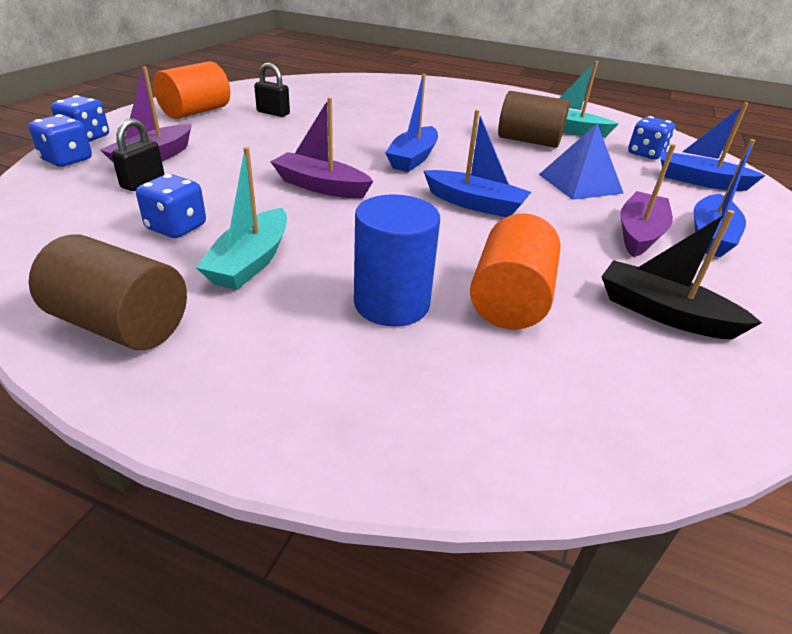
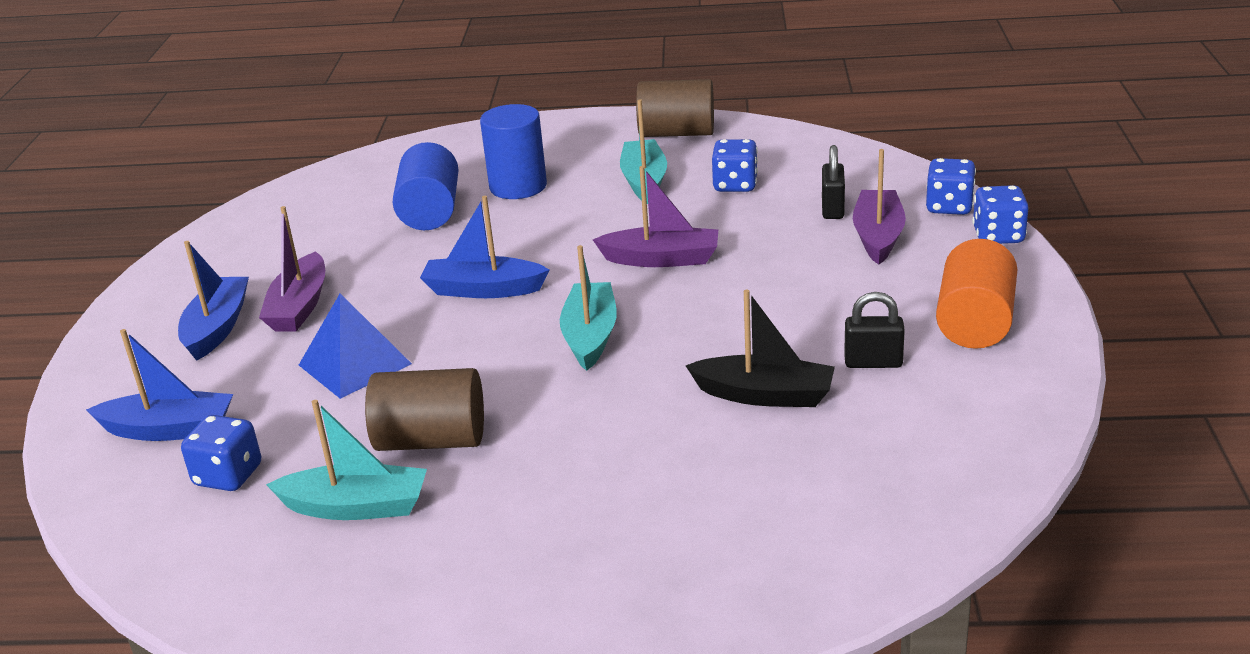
camera: 165 degrees right, 5 degrees down
blue boat [385,74,438,172] -> turquoise boat [560,245,617,371]
orange cylinder [470,214,560,329] -> blue cylinder [393,142,458,230]
black boat [601,210,762,339] -> black boat moved to [686,289,835,407]

